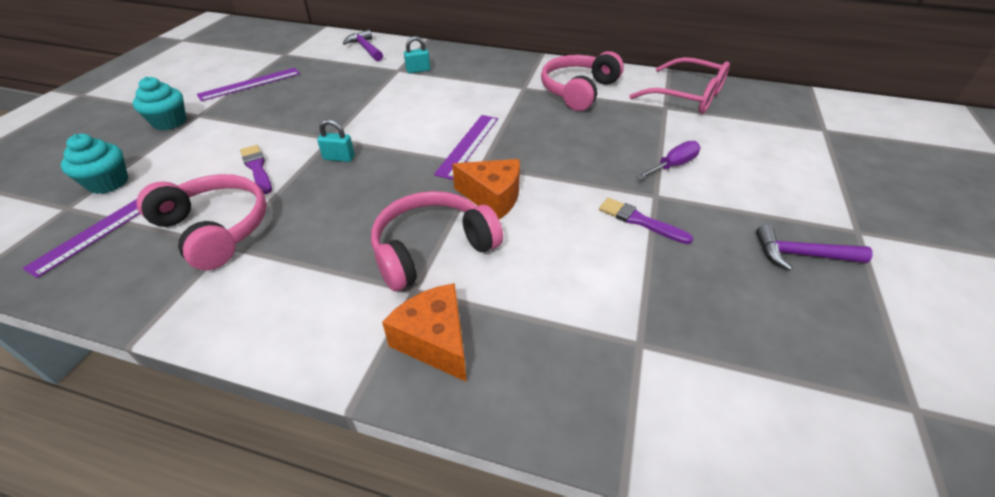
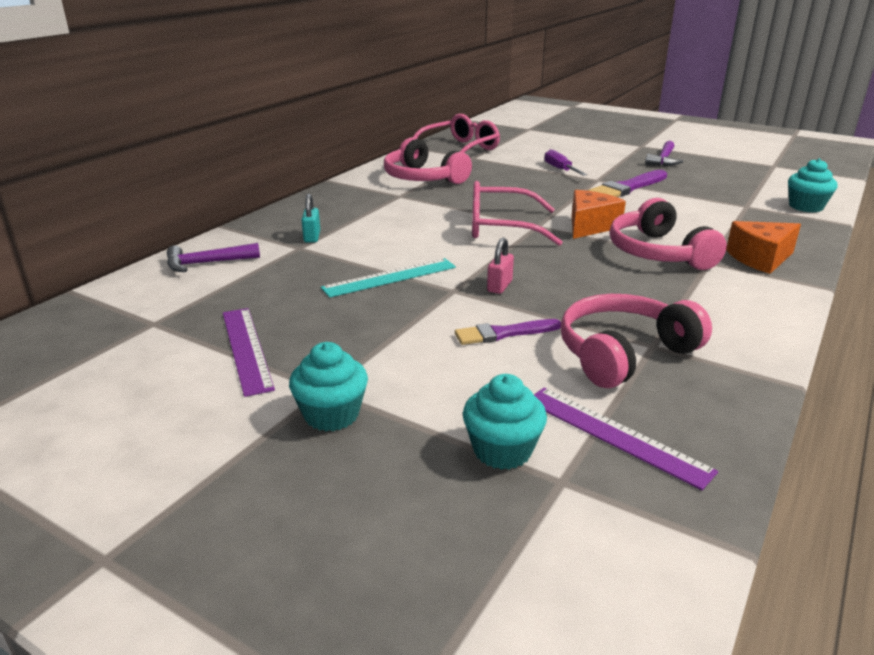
camera: 75 degrees left, 15 degrees down
turquoise padlock [317,119,355,162] -> pink padlock [487,238,514,294]
purple ruler [434,115,498,180] -> pink glasses [472,181,563,246]
purple brush [599,198,693,244] -> purple brush [588,170,667,197], size x1.54
none -> turquoise ruler [321,258,456,298]
none -> turquoise cupcake [788,158,837,213]

